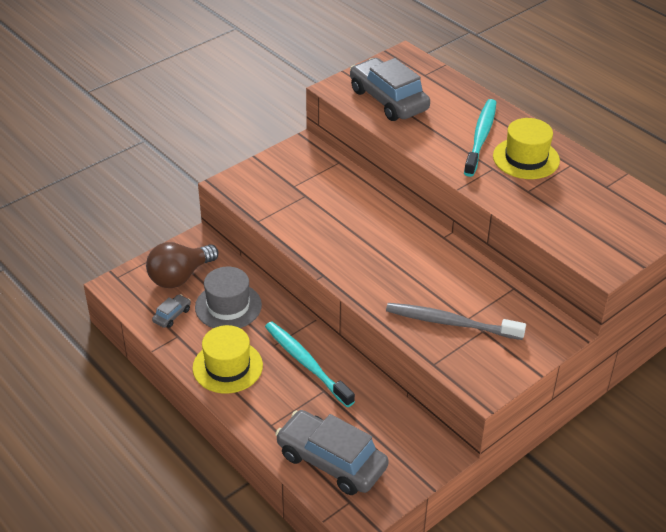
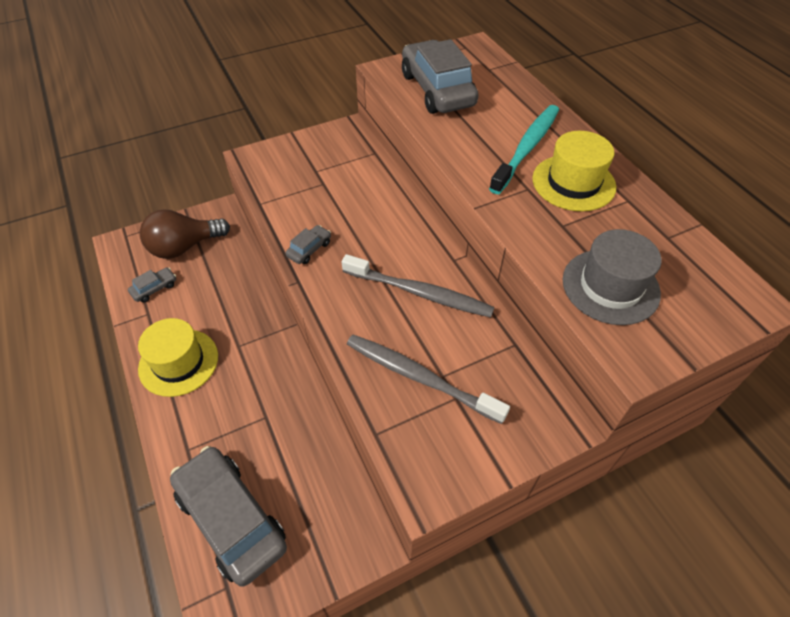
camera: 15 degrees right, 10 degrees up
grey hat [195,267,262,328] -> grey hat moved to [563,229,661,325]
turquoise toothbrush [265,321,355,407] -> none
none -> grey car [286,225,331,264]
none -> grey toothbrush [342,254,494,318]

